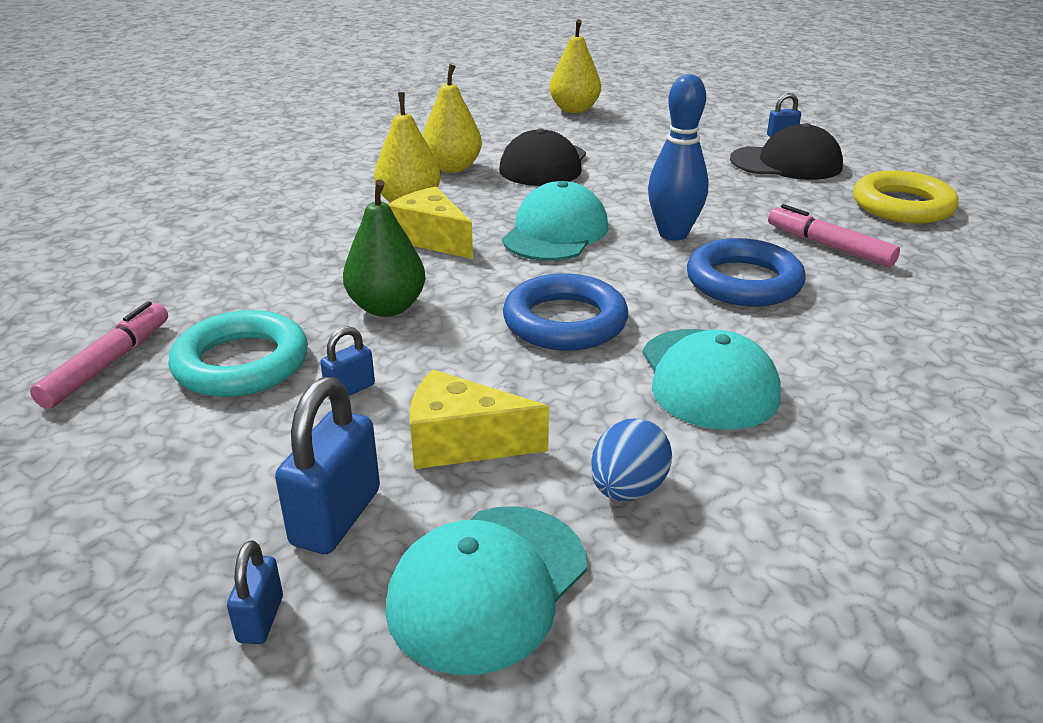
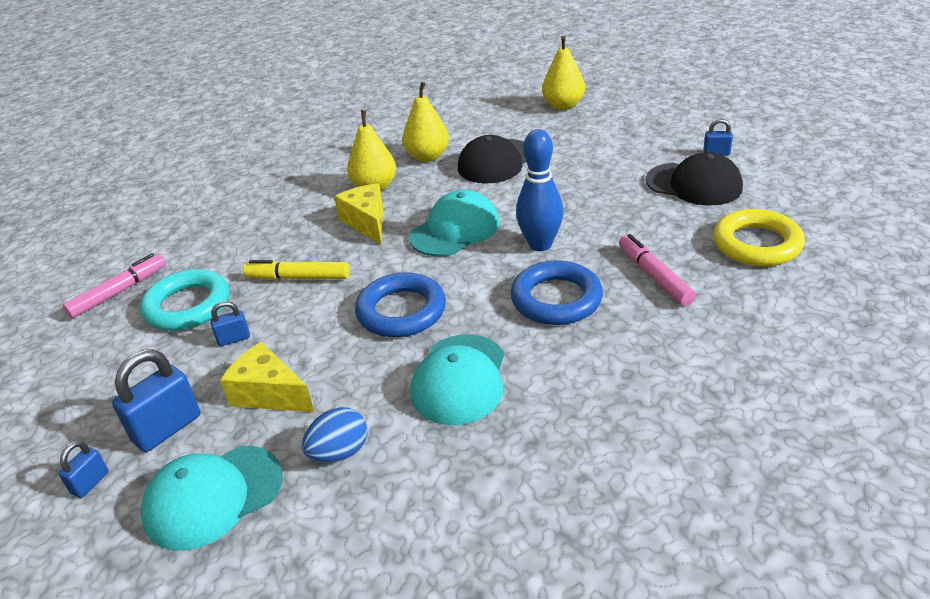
camera: 25 degrees right, 5 degrees up
green pear [343,180,426,317] -> yellow marker [243,260,350,280]

